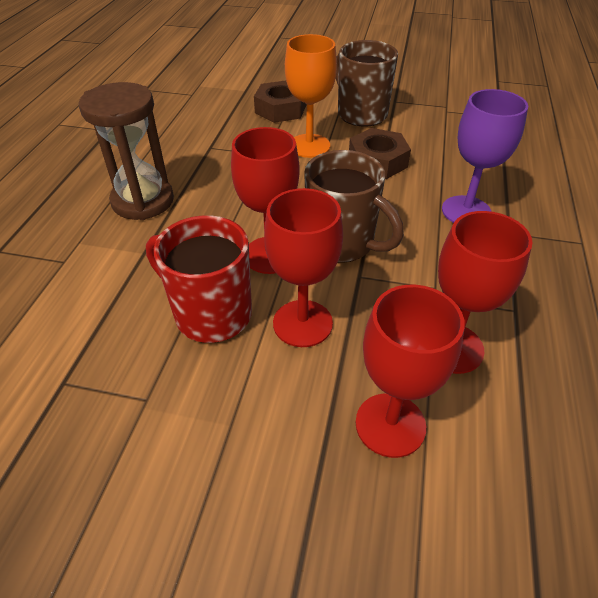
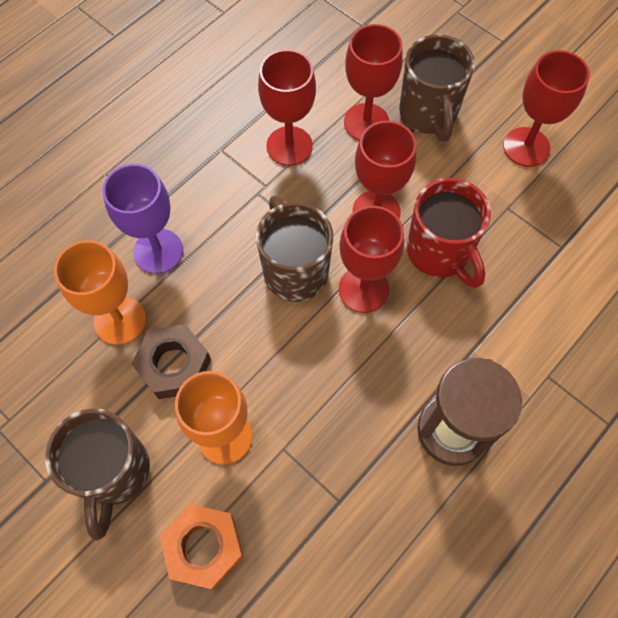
camera: 150 degrees left, 20 degrees up
brown nut [254,80,306,123] -> orange nut [160,504,244,590]
none -> orange goblet [54,240,146,345]
none -> brown mug [399,34,475,142]
none -> red goblet [503,50,590,167]

